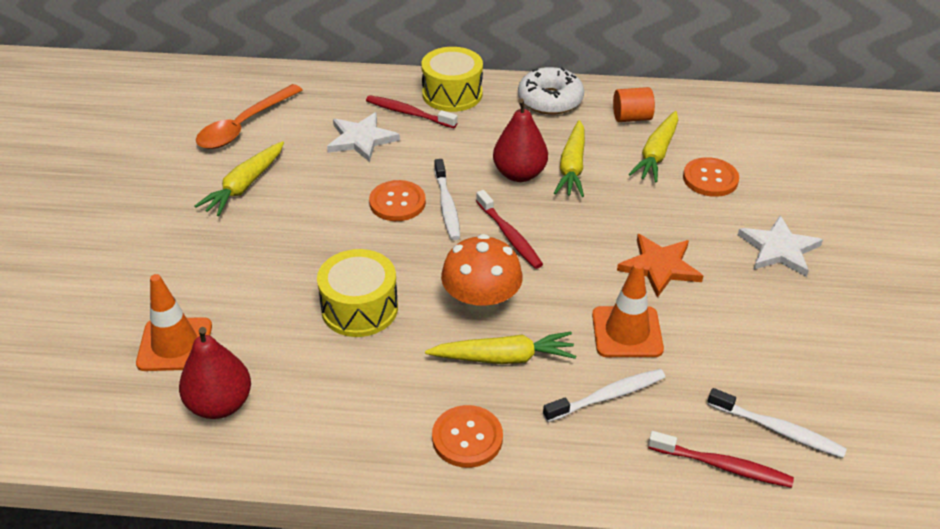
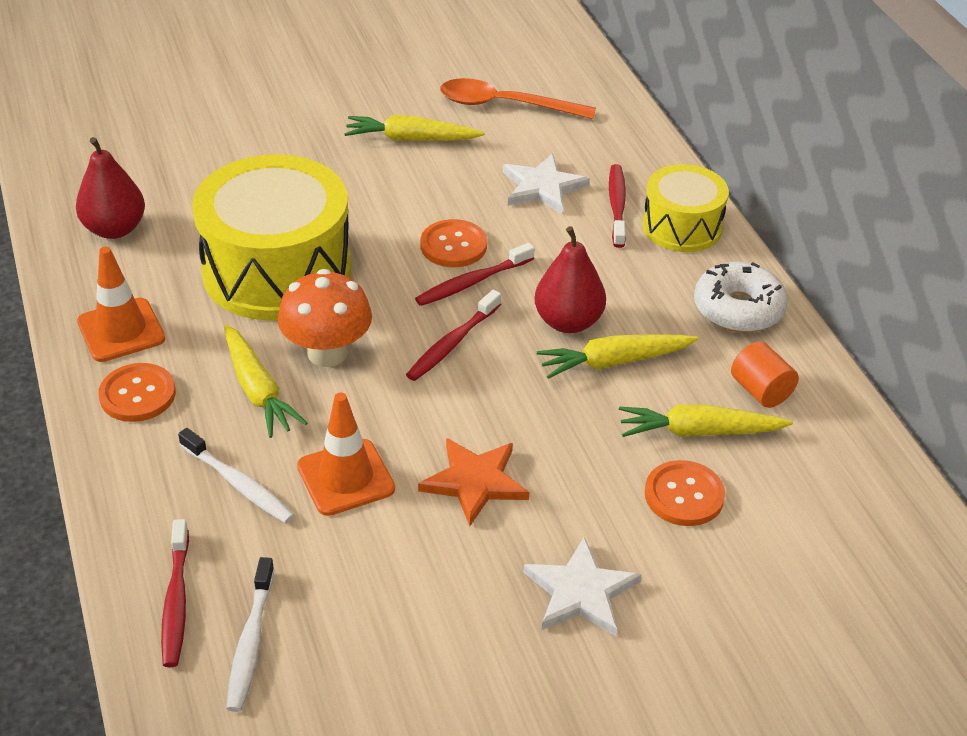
camera: 65 degrees right, 0 degrees up
orange traffic cone [136,274,212,371] -> orange traffic cone moved to [77,247,165,362]
yellow drum [317,249,398,337] -> yellow drum [192,154,351,320], size x1.78
white toothbrush [434,159,460,240] -> red toothbrush [415,243,535,306]

